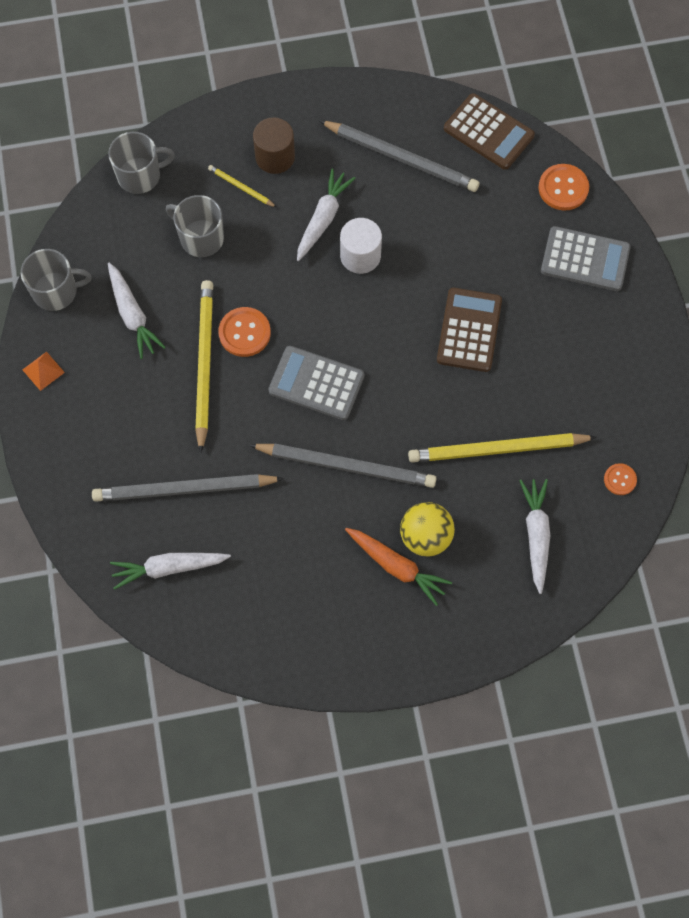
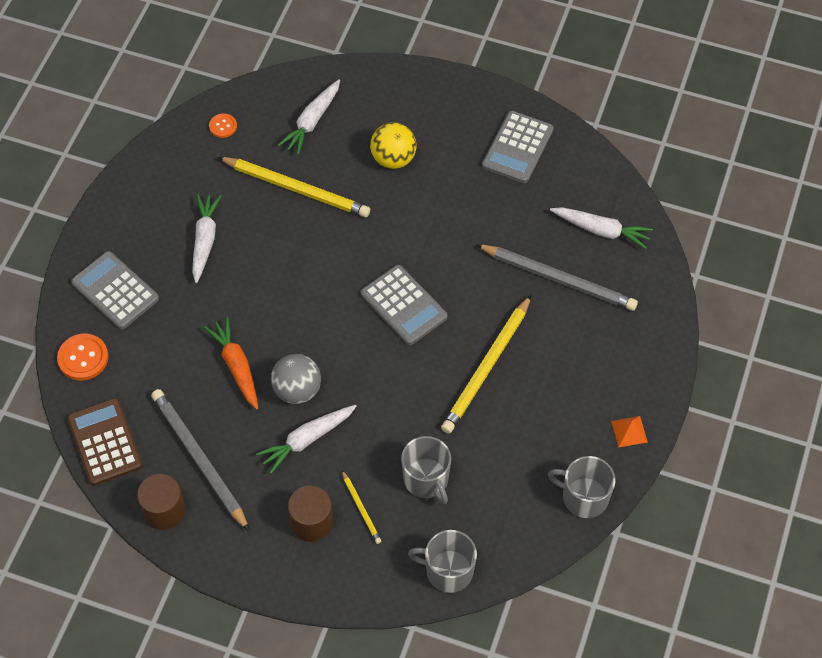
camera: 150 degrees left, 10 degrees down
white carrot [108,262,166,359] -> white carrot moved to [192,194,221,283]
orange button [218,307,271,357] -> none
grey pencil [249,444,437,488] -> none
white cylinder [340,218,382,274] -> grey ball [271,354,321,404]
orange carrot [345,528,452,606] -> orange carrot moved to [204,317,258,410]
brown calculator [437,288,502,372] -> none
none -> brown cylinder [137,474,185,530]
none -> grey calculator [482,111,554,183]

